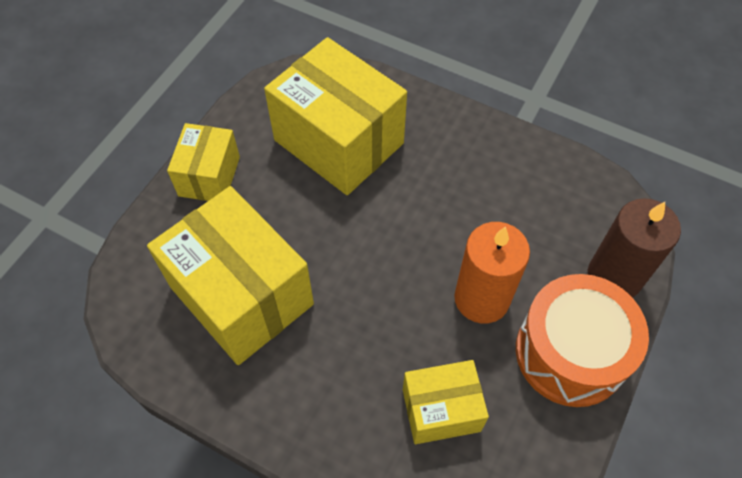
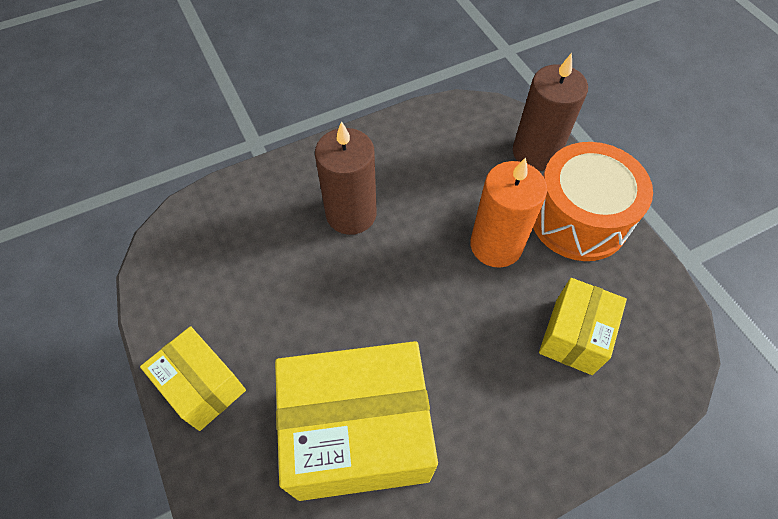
camera: 55 degrees left, 0 degrees up
yellow box [264,37,407,195] -> none
none -> brown candle [315,121,377,235]

